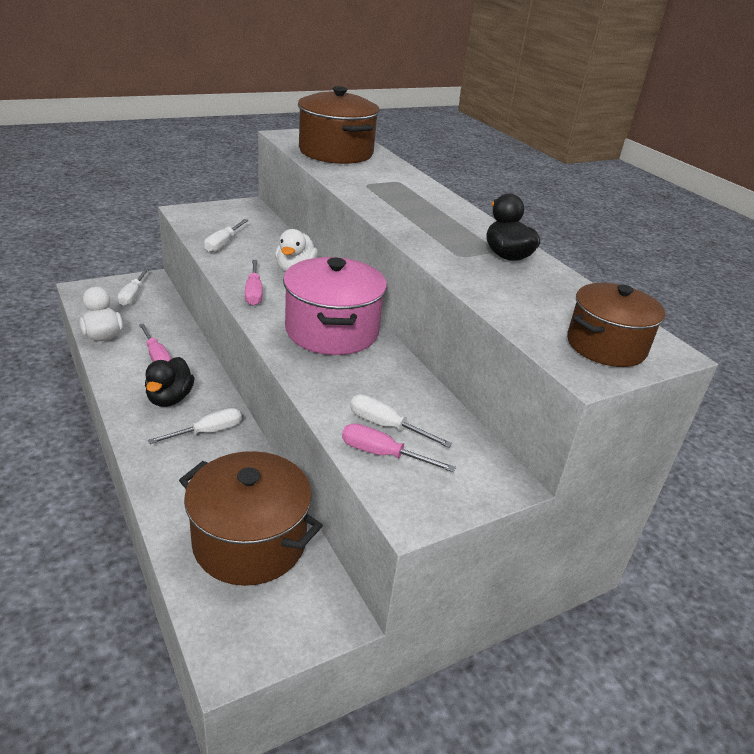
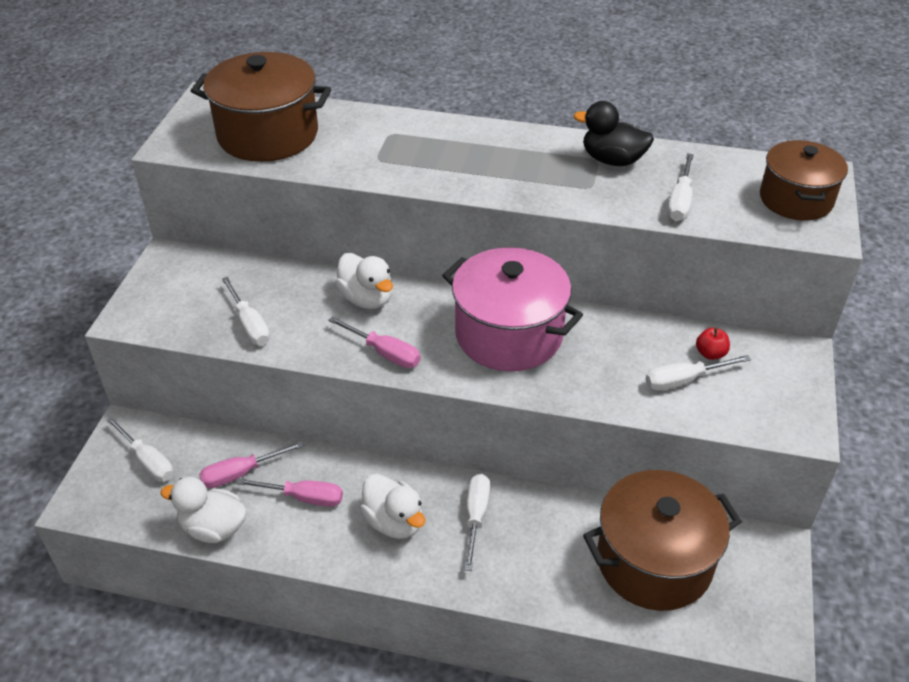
camera: 45 degrees left, 10 degrees up
black duck [145,357,194,407] -> white duck [360,474,425,539]
pink screwdriver [342,423,456,472] -> pink screwdriver moved to [199,441,304,488]
none -> white screwdriver [667,153,694,221]
none -> red apple [696,328,730,360]

